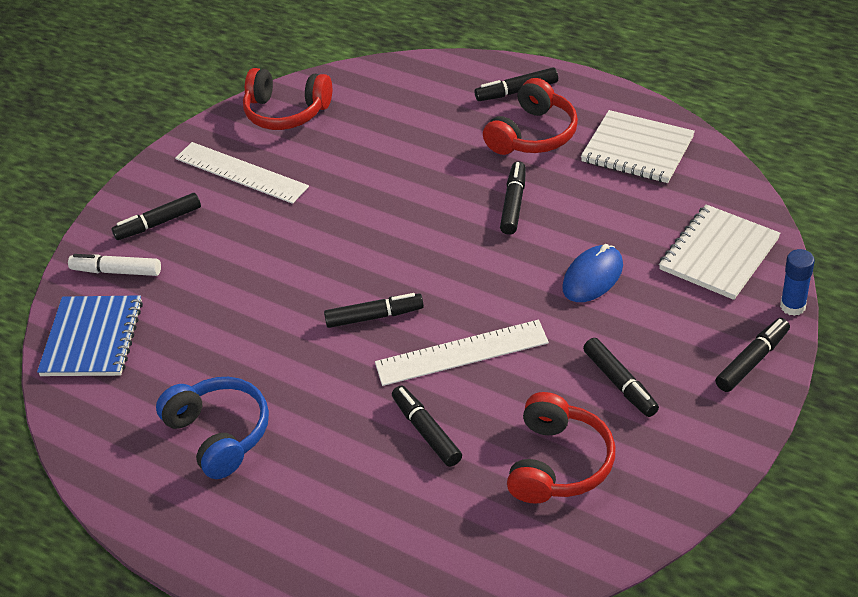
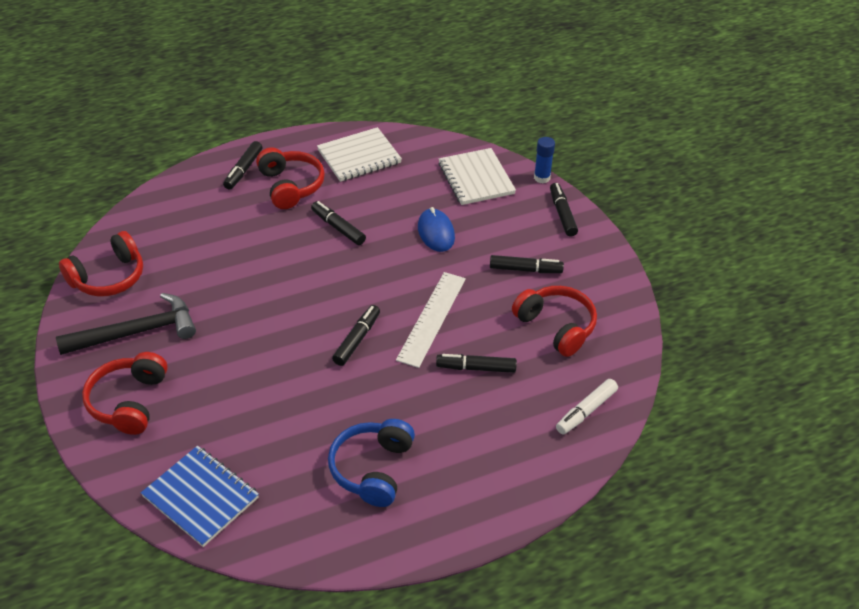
camera: 60 degrees left, 0 degrees up
white marker [68,254,161,276] -> white marker moved to [556,379,618,434]
black marker [112,193,201,240] -> red headphones [82,352,168,435]
blue headphones [156,377,269,479] -> blue headphones turned 75 degrees counterclockwise [328,419,415,507]
white ruler [175,142,309,204] -> black hammer [56,293,196,355]

